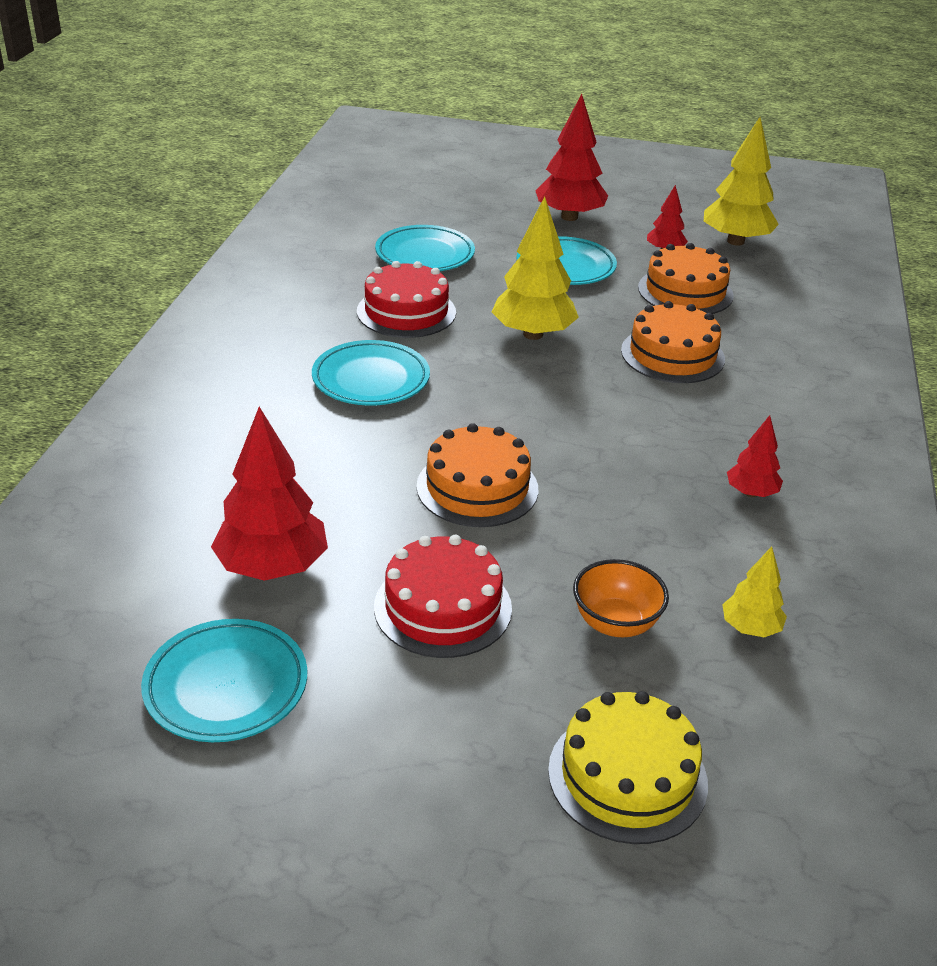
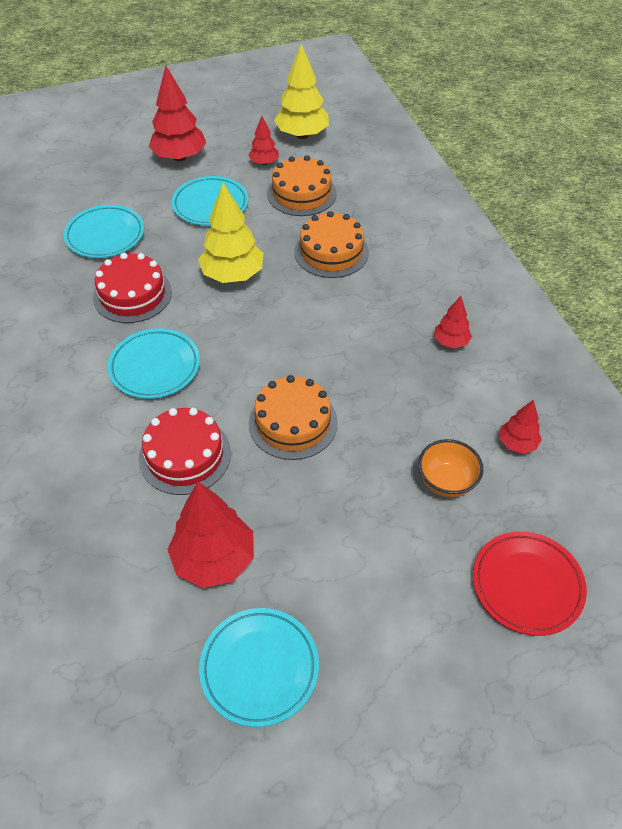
camera: 30 degrees left, 15 degrees up
red cake [374,535,512,658] -> red cake moved to [139,408,231,495]
yellow cake [548,691,708,844] -> red plate [473,531,587,636]
yellow tree [722,546,787,637] -> red tree [500,399,542,454]

